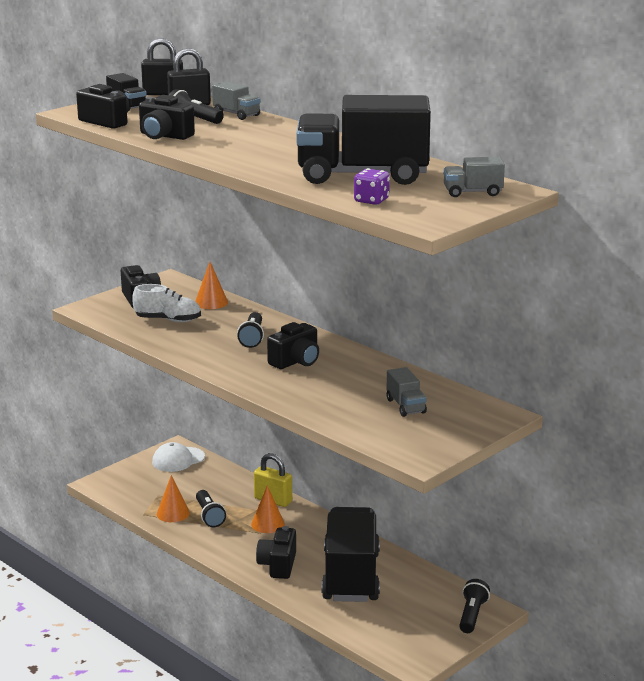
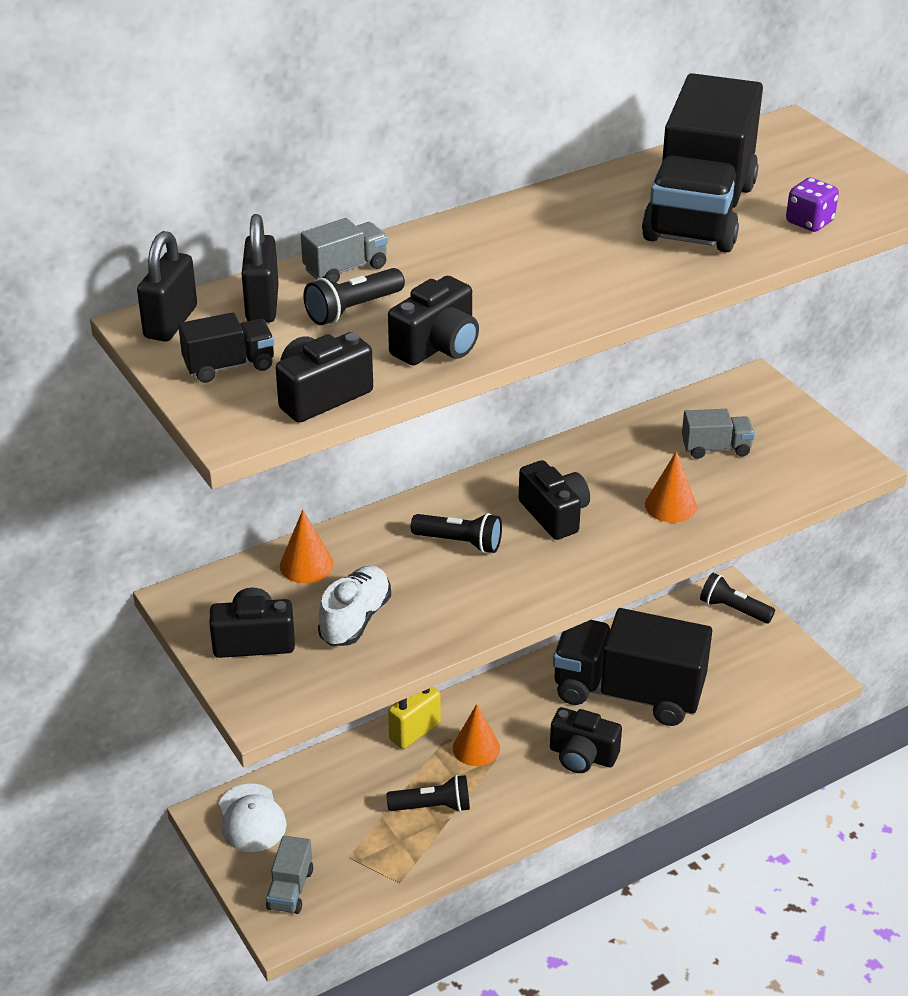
camera: 75 degrees left, 15 degrees up
orange cone [157,475,190,522] -> orange cone moved to [645,451,697,523]
grey truck [443,157,505,197] -> grey truck moved to [266,836,313,914]

